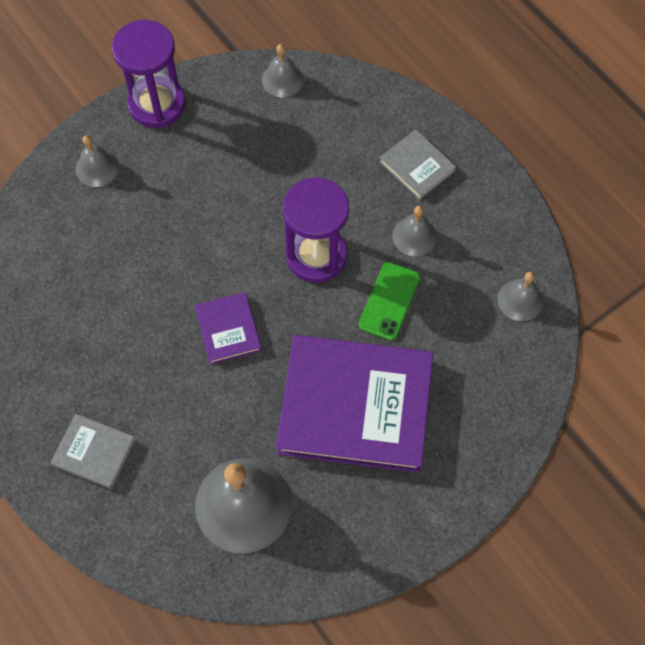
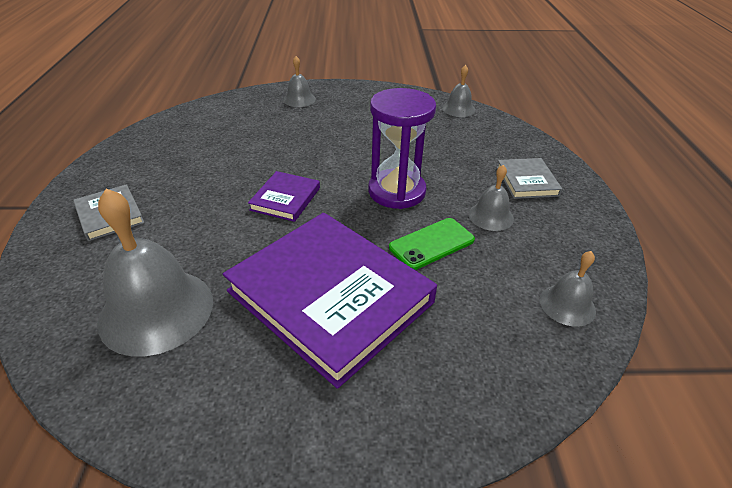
camera: 35 degrees right, 25 degrees down
purple hourglass [112,20,186,128] -> none

